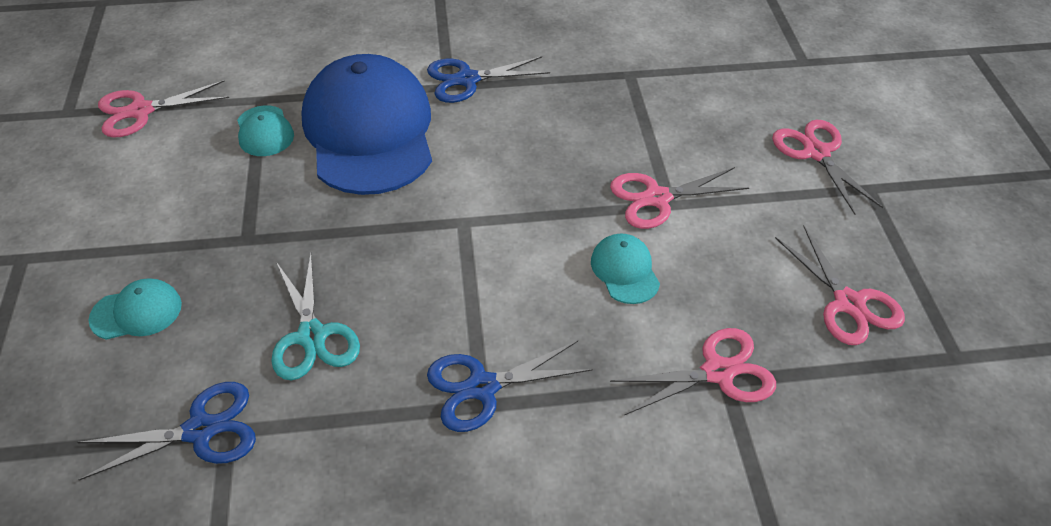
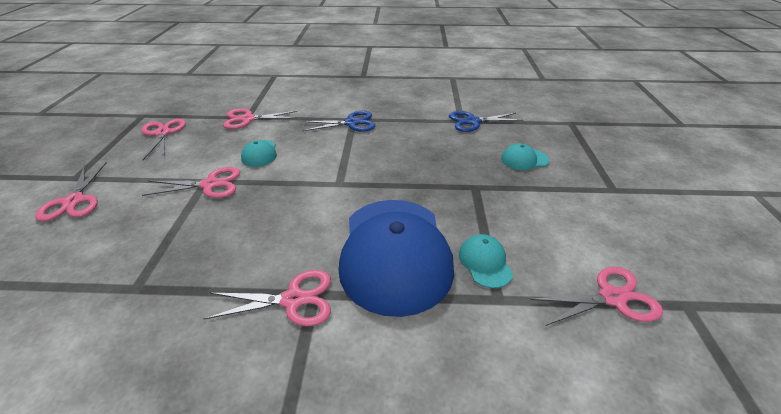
camera: 170 degrees left, 10 degrees down
turquoise scissors [271,254,360,380] -> none
blue scissors [427,56,550,103] -> pink scissors [204,270,331,326]

